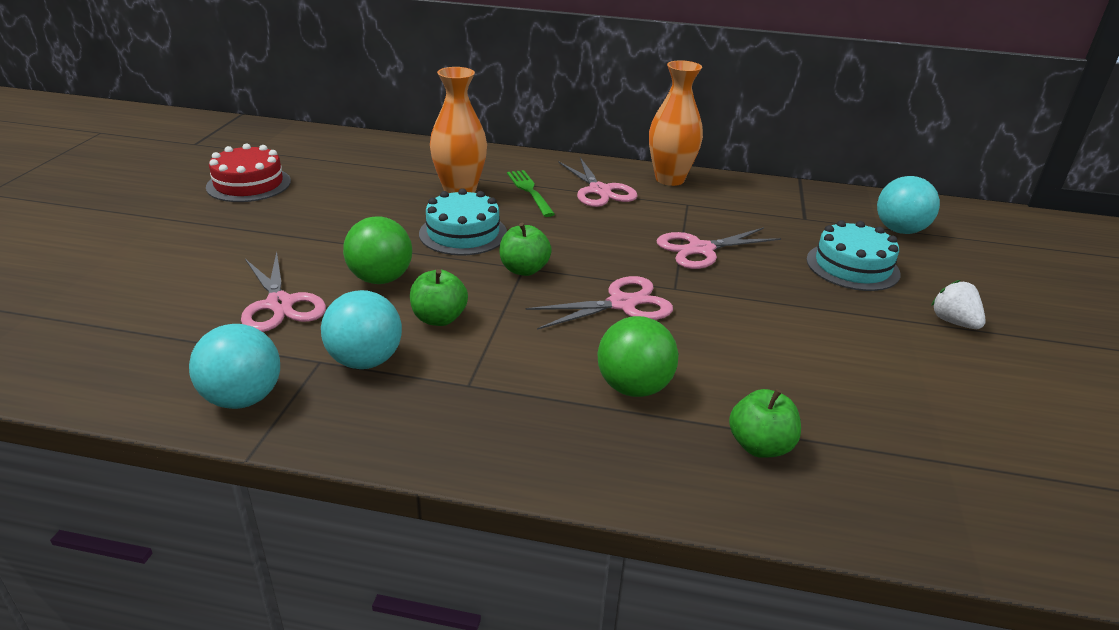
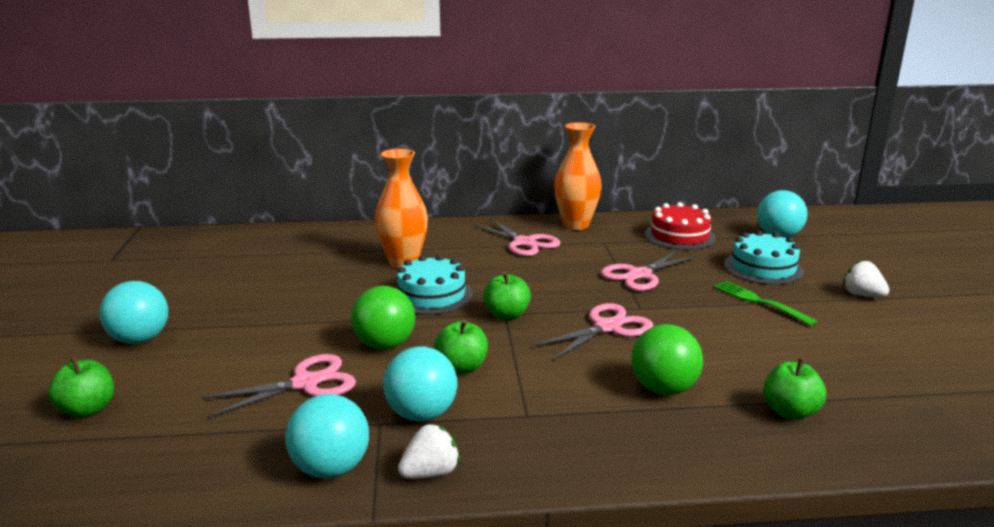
camera: 15 degrees left, 10 degrees down
red cake [206,143,291,202] -> red cake moved to [645,202,716,250]
pink scissors [241,252,326,332] -> pink scissors turned 75 degrees counterclockwise [200,354,356,418]
green fork [507,170,555,217] -> green fork moved to [713,281,818,326]
none -> green apple [48,356,114,418]
none -> turquoise ball [99,281,168,344]
none -> white strawberry [398,424,460,479]

